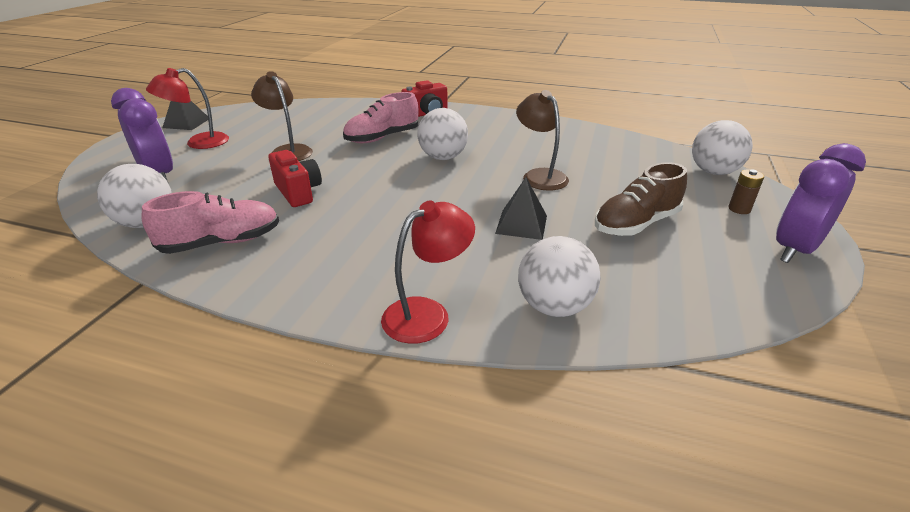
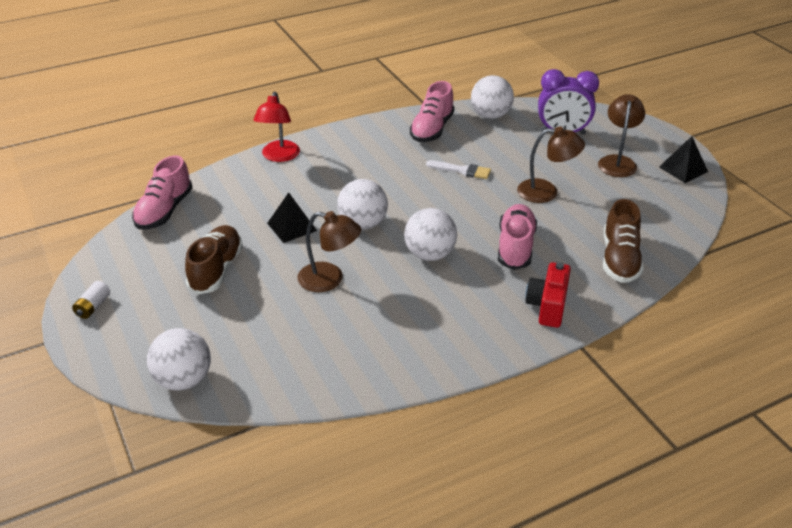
camera: 135 degrees right, 5 degrees up
red lamp [146,68,229,149] -> brown lamp [598,94,645,177]
red camera [268,150,322,207] -> white brush [426,160,491,179]
white ball [518,236,601,317] -> white ball moved to [337,179,388,230]
brown battery [729,169,764,214] -> none
purple clock [776,143,866,263] -> white battery [72,281,110,319]
none -> pink shoe [132,155,192,230]
none -> brown shoe [603,199,644,283]

